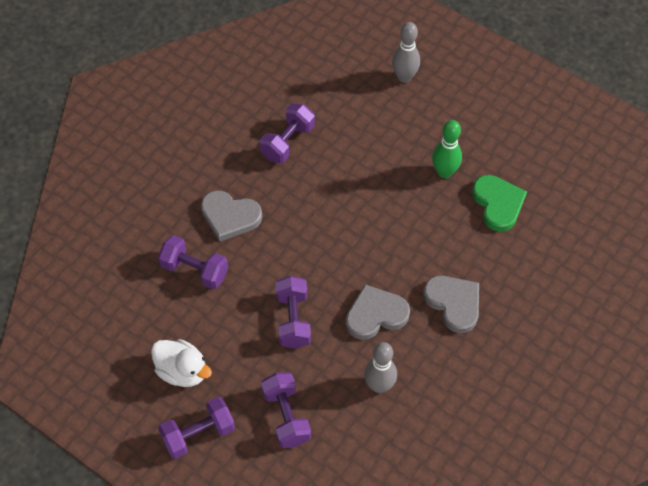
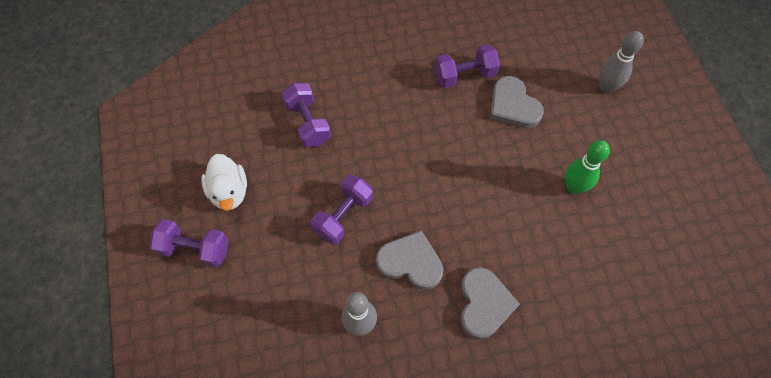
camera: 40 degrees right, 5 degrees up
grey heart [201,190,262,242] -> grey heart moved to [490,76,544,128]
purple dumbbell [261,372,311,448] -> none
green heart [472,175,527,232] -> none

